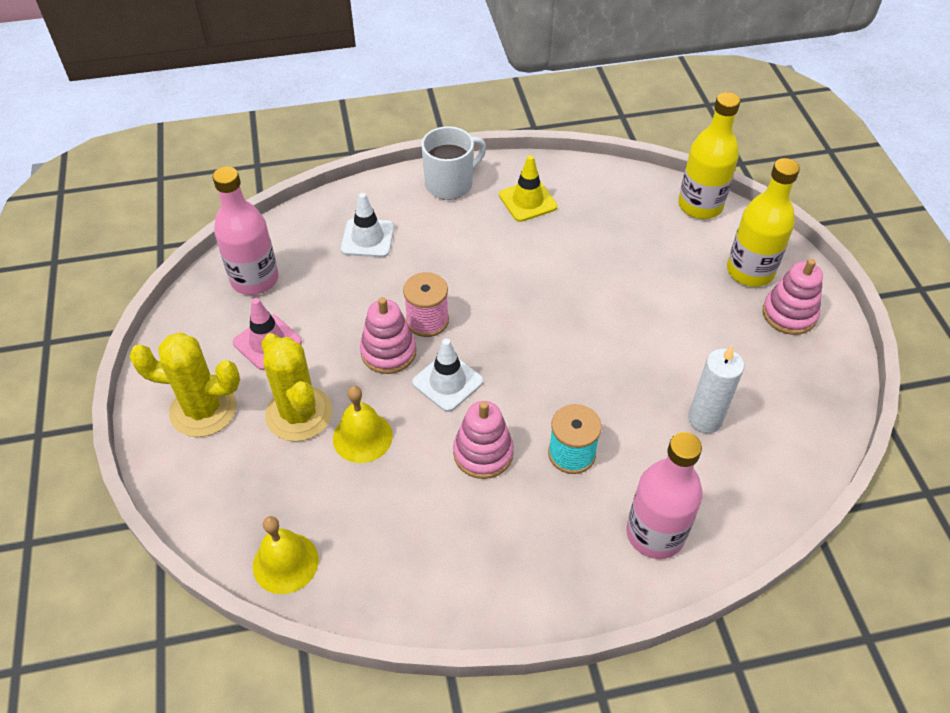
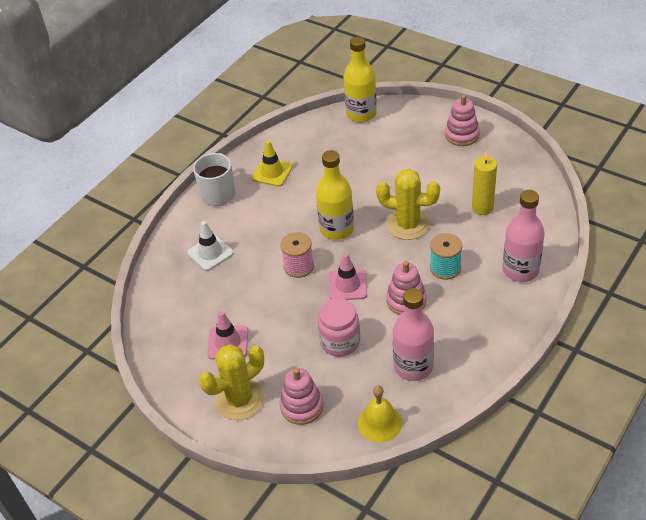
camera: 40 degrees left, 5 degrees down
pink bottle [213,166,278,295] -> pink bottle moved to [393,288,434,381]
yellow cactus [261,333,332,442] -> yellow cactus moved to [376,168,440,240]
yellow bell [333,386,393,463] -> pink jar [318,298,360,357]
pink stacking toy [360,297,416,374] -> pink stacking toy moved to [280,368,323,425]
white traffic cone [412,338,483,412] -> pink traffic cone [329,253,367,300]
white candle [688,346,744,433] -> yellow candle [472,151,497,215]
yellow bottle [727,158,800,287] -> yellow bottle moved to [316,150,354,240]

